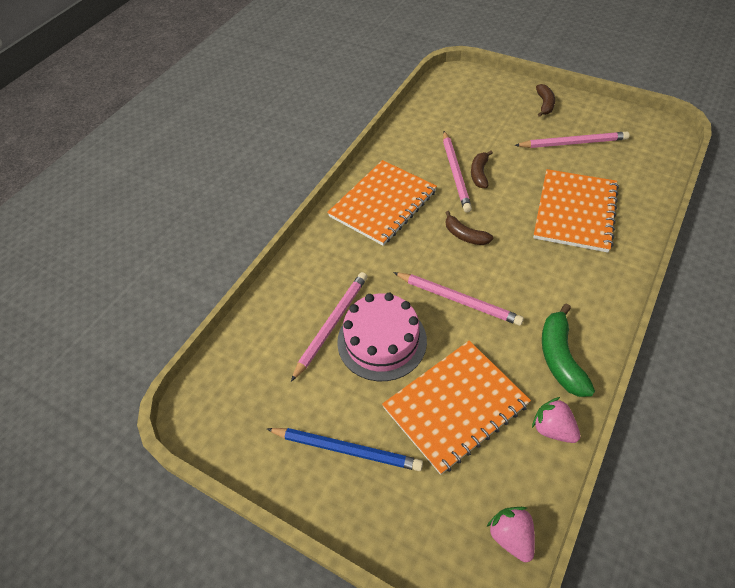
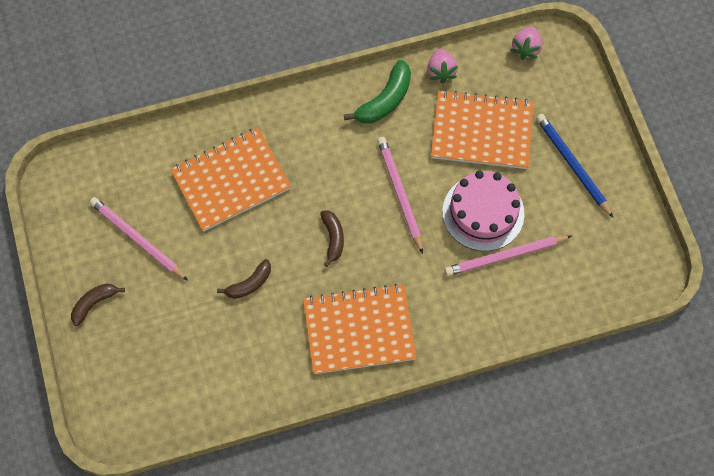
camera: 140 degrees left, 15 degrees up
pink pencil [443,131,472,213] -> none

